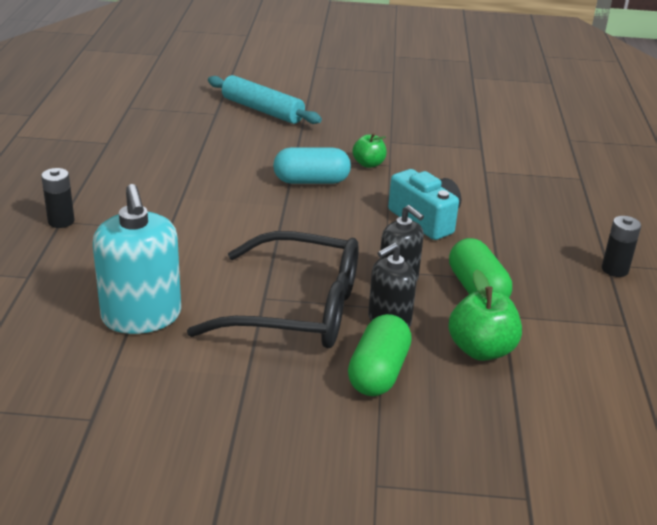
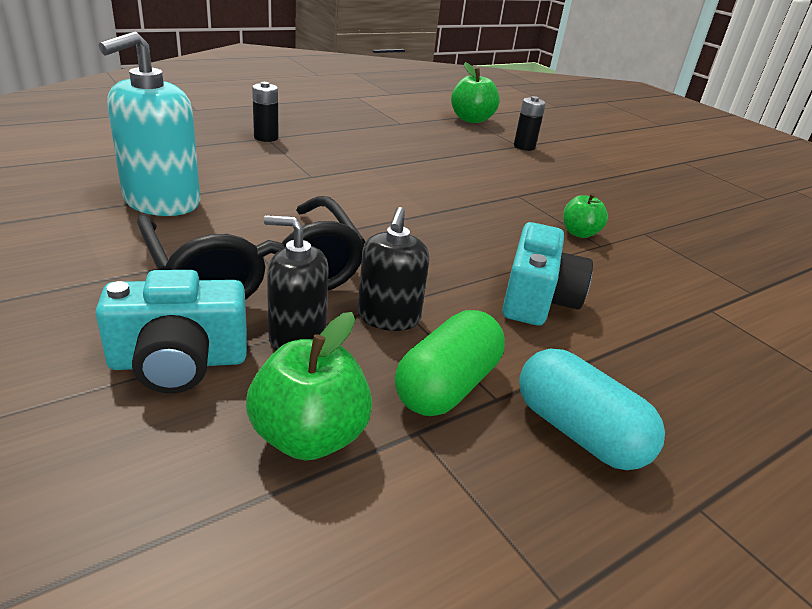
camera: 50 degrees right, 0 degrees up
turquoise rolling pin [208,75,322,124] -> none
turquoise capsule [273,147,351,184] -> turquoise capsule moved to [519,349,665,470]
green capsule [348,314,412,396] -> turquoise camera [95,270,247,393]
black battery [602,216,641,277] -> black battery moved to [514,96,546,151]
none -> green apple [451,62,500,123]

